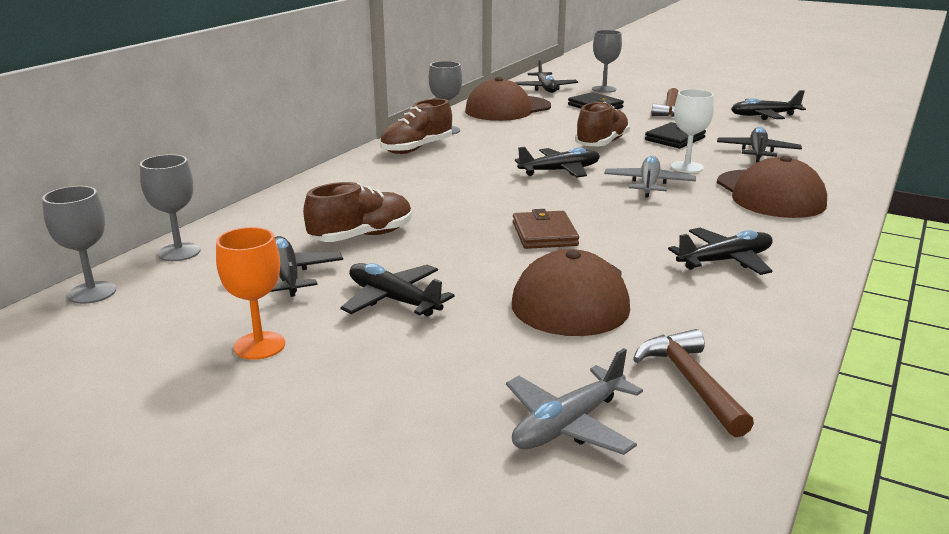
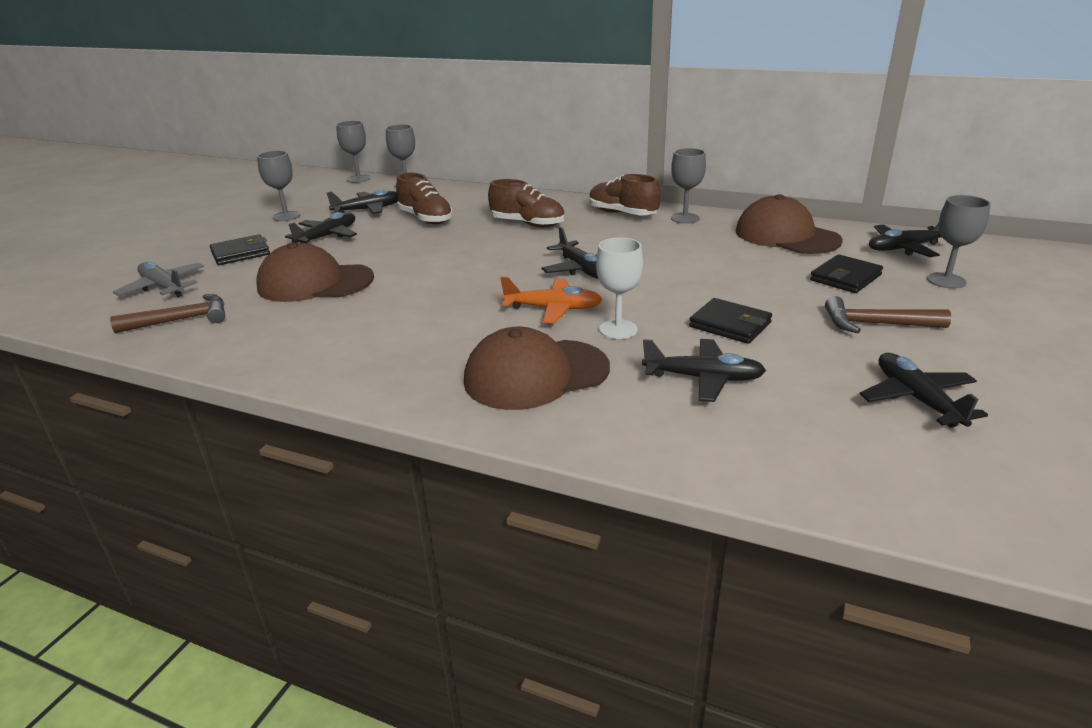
camera: 85 degrees right, 5 degrees up
orange goblet [216,227,285,360] -> grey goblet [257,151,300,221]
brown wallet [513,209,579,249] -> none
brown shoe [575,102,630,146] -> brown shoe moved to [488,179,565,227]
grey plane [604,156,696,198] -> orange plane [500,277,603,323]
black plane [668,228,773,275] -> none
none -> black wallet [210,234,270,265]

